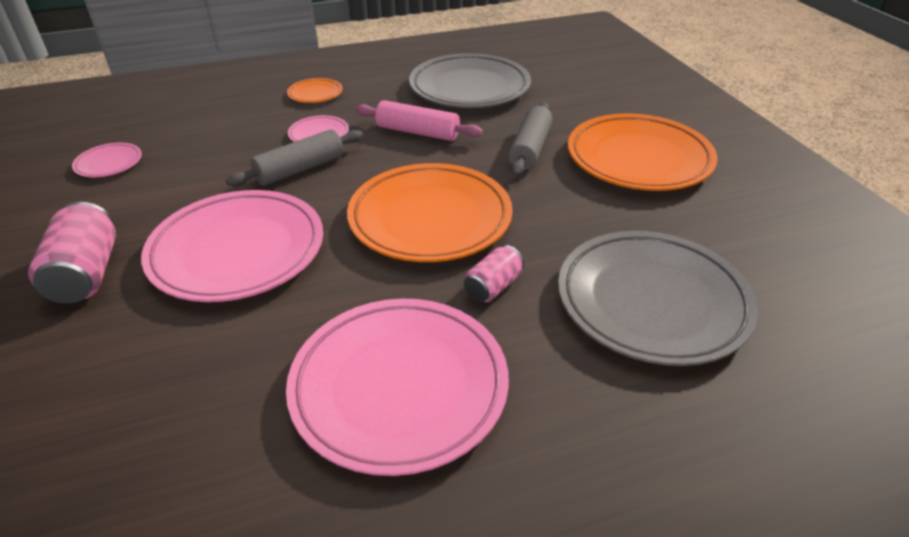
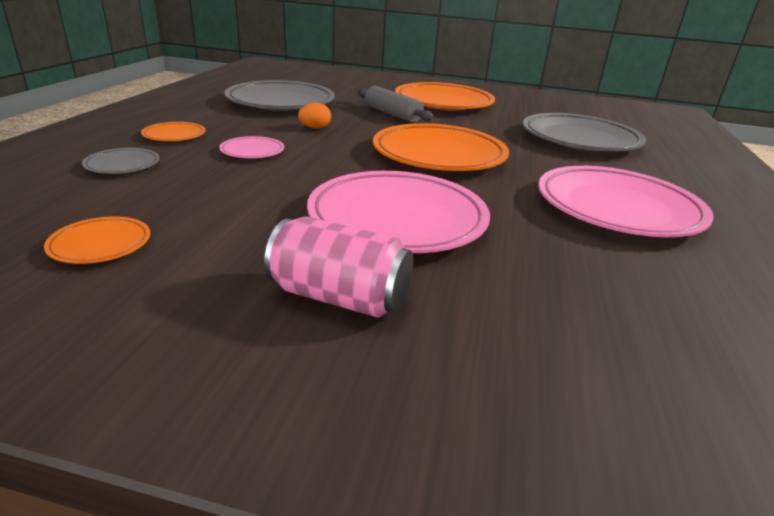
camera: 60 degrees left, 10 degrees down
pink plate [72,143,142,177] -> orange plate [44,217,150,264]
grey rolling pin [226,130,363,187] -> none
pink rolling pin [355,100,483,141] -> orange egg [298,103,331,129]
pink can [464,245,524,302] -> none
none -> grey plate [82,148,159,174]

